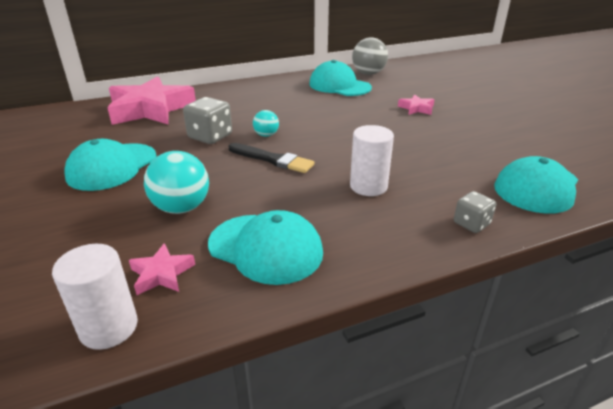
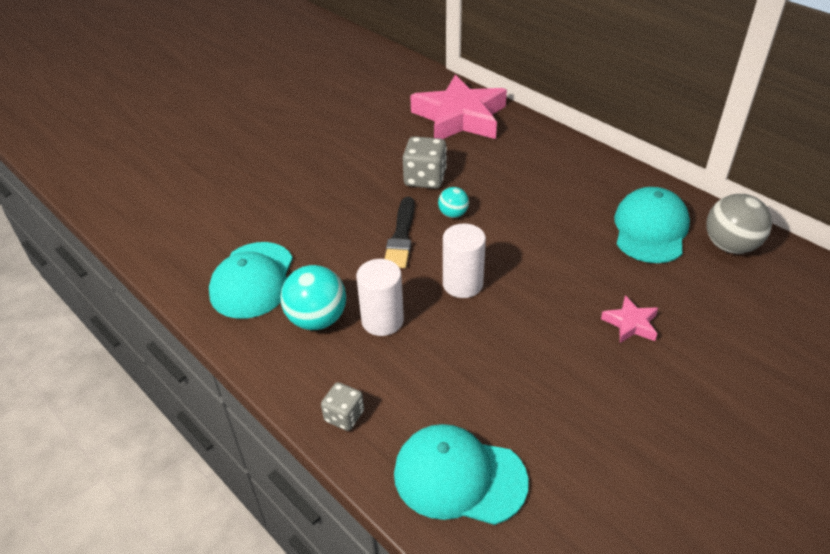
camera: 70 degrees right, 10 degrees up
white cylinder [52,244,138,350] -> white cylinder moved to [443,224,486,298]
turquoise cap [64,139,156,191] -> none
pink star [129,243,195,295] -> none
turquoise ball [144,151,209,214] -> turquoise ball moved to [280,265,346,330]

